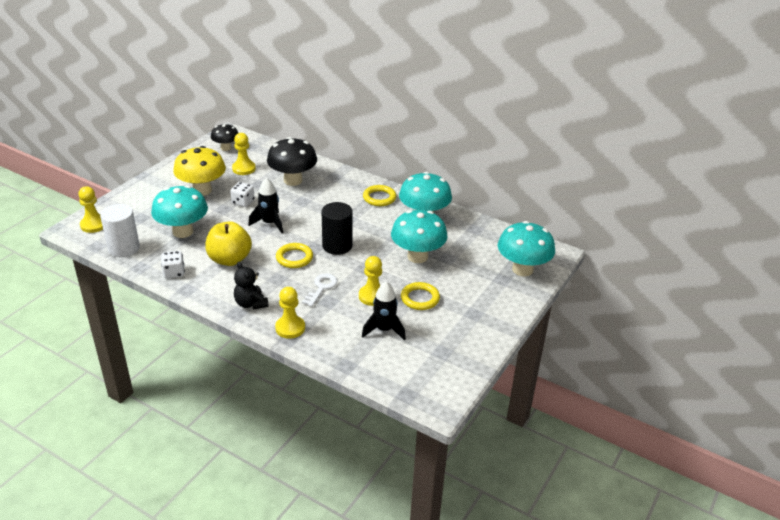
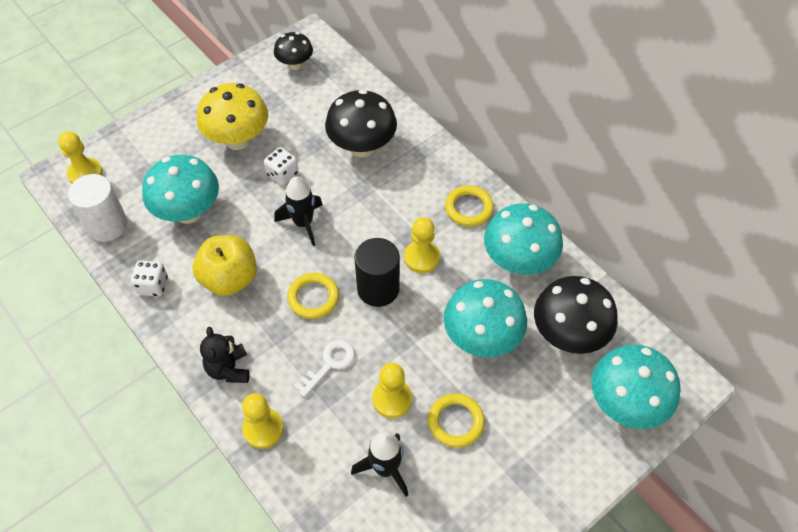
camera: 20 degrees right, 20 degrees up
yellow pawn [232,133,256,175] -> yellow pawn moved to [404,217,440,273]
none -> black mushroom [534,276,618,354]

